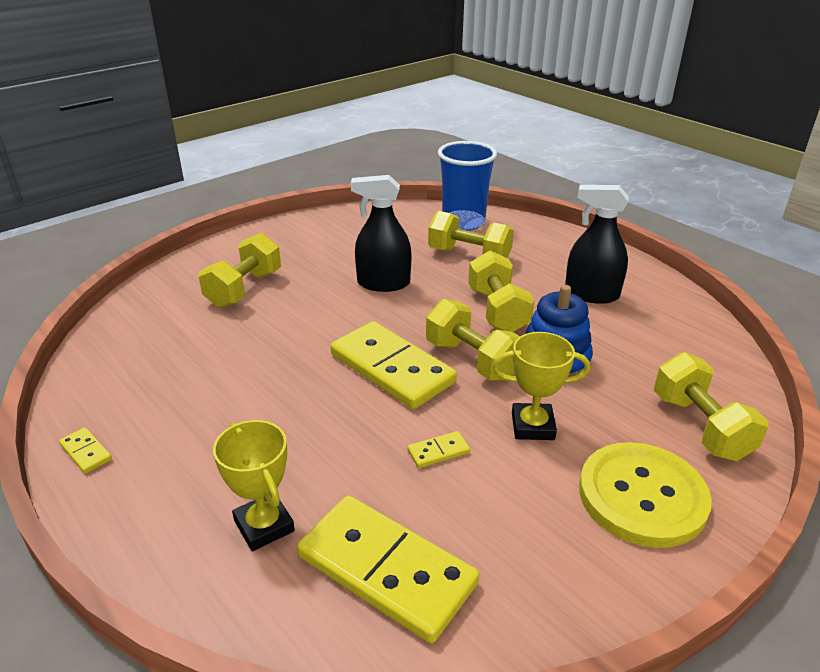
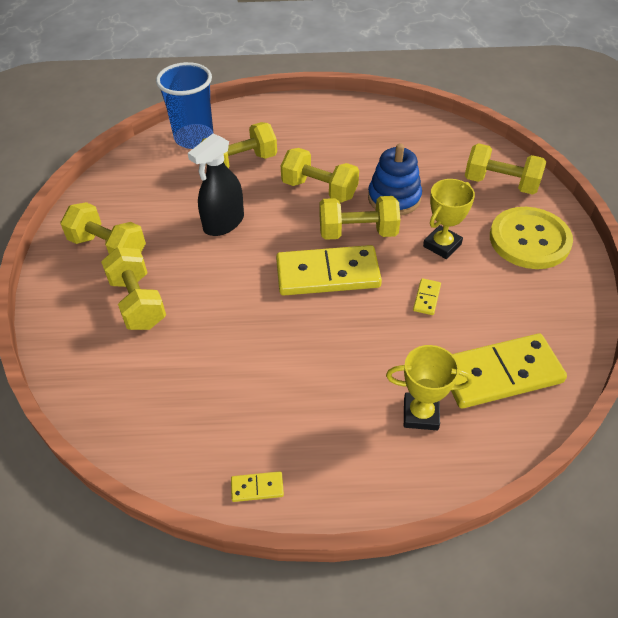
camera: 50 degrees left, 15 degrees up
black spray bottle [565,185,629,304] -> none
none -> yellow dumbbell [60,202,146,254]

